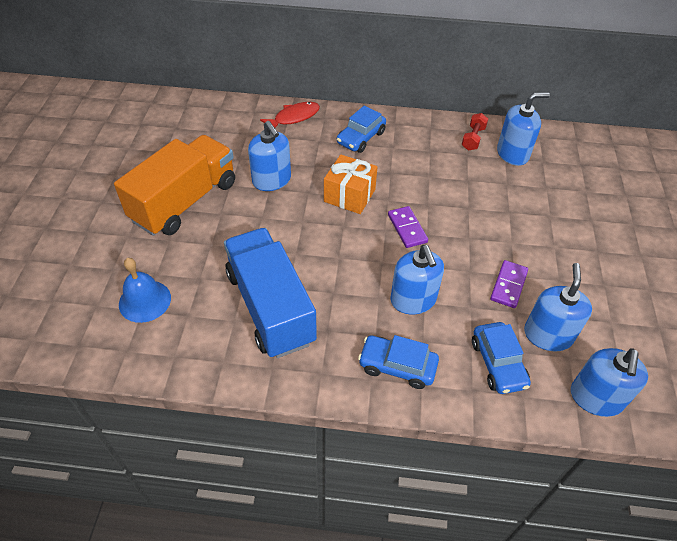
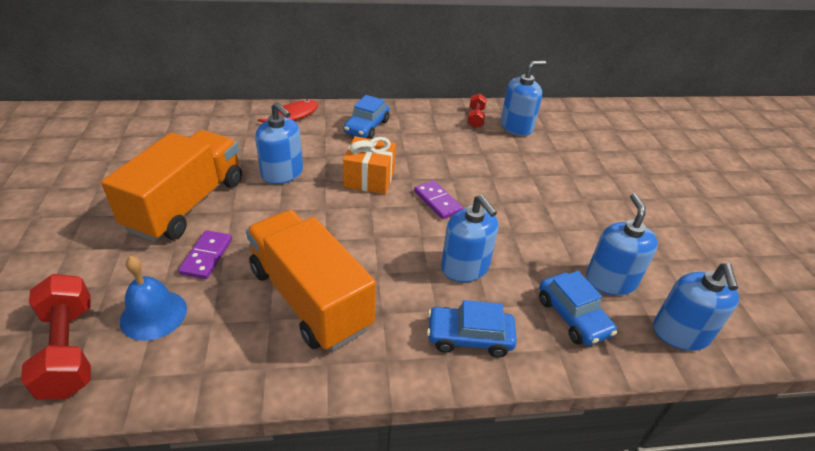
camera: 15 degrees left, 10 degrees down
blue truck [224,228,317,358] -> orange truck [246,210,376,351]
purple domino [490,260,528,308] -> purple domino moved to [178,230,232,279]
none -> red dumbbell [21,274,91,400]

